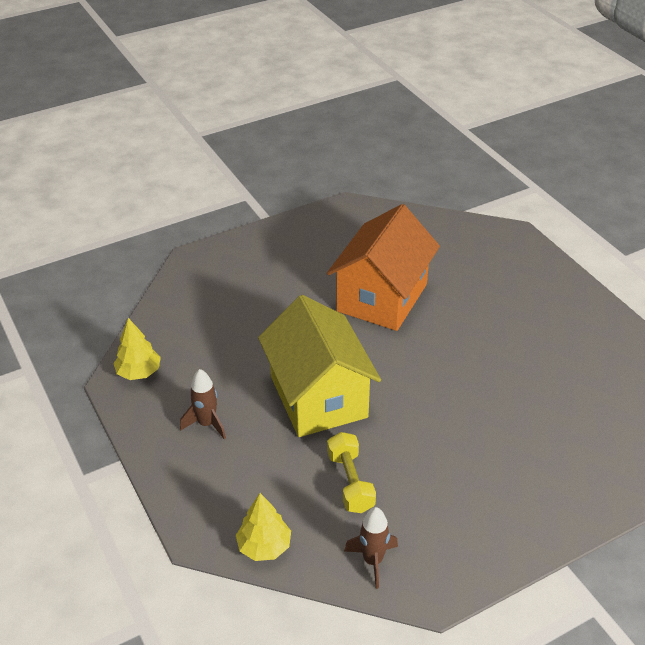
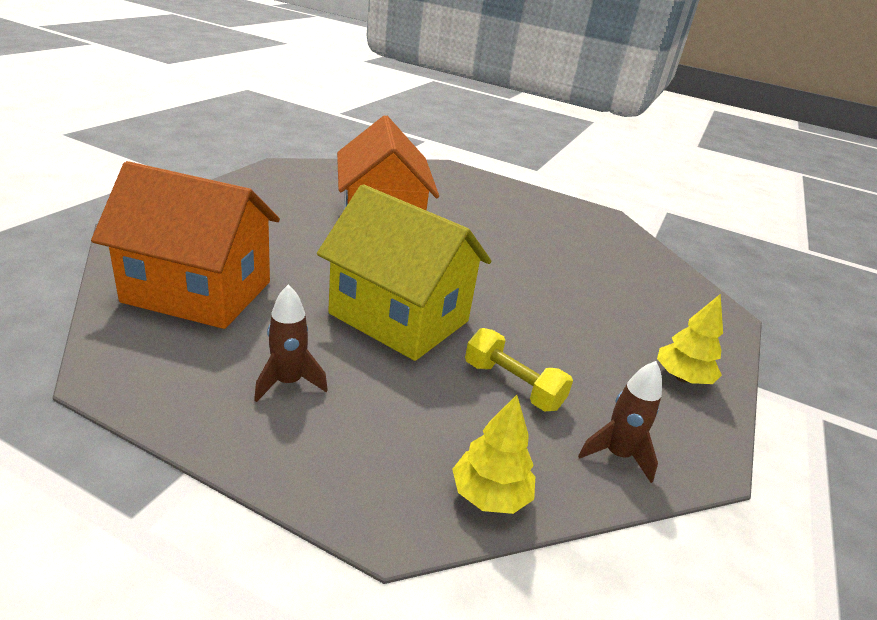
camera: 40 degrees left, 10 degrees down
yellow tree [113,318,161,380] -> yellow tree moved to [657,294,723,384]
none -> orange house [91,161,280,329]

